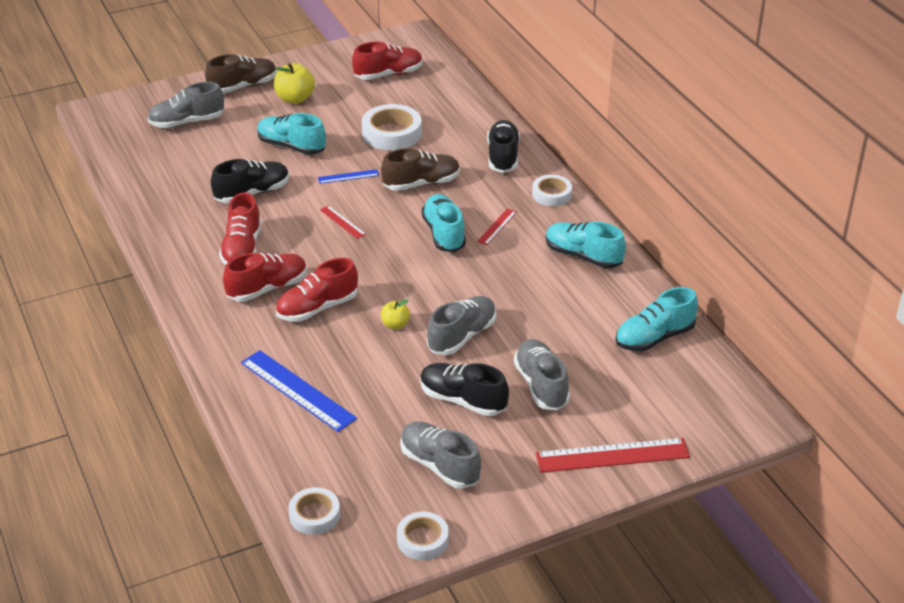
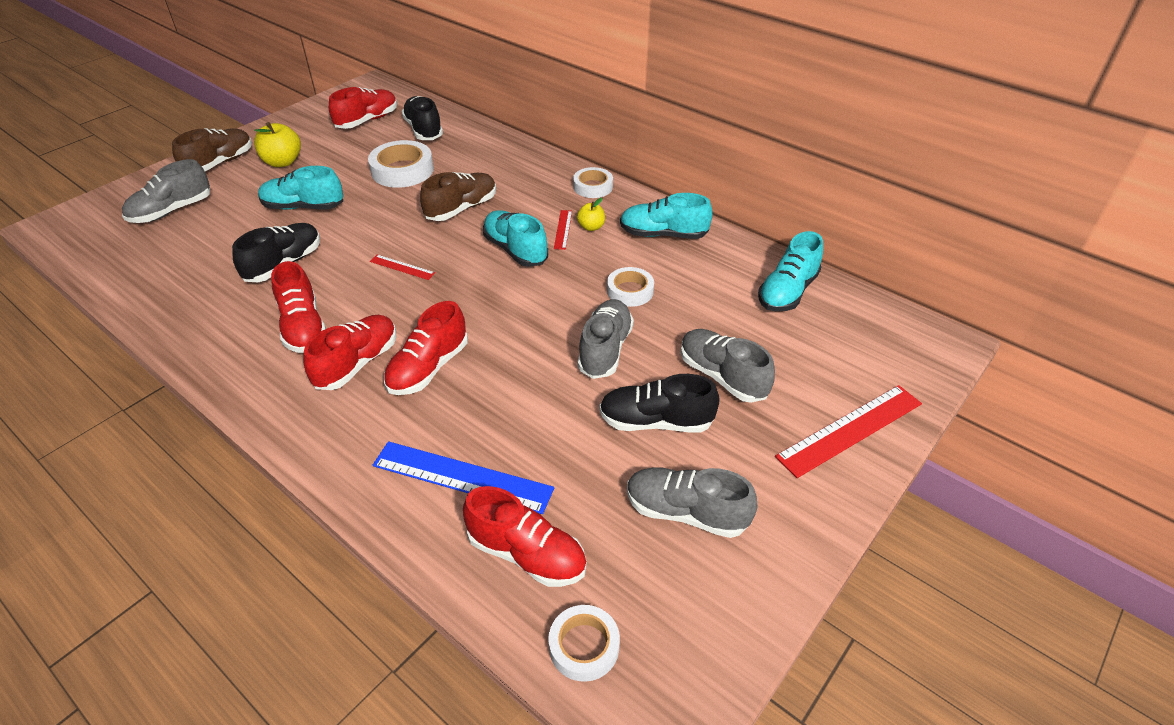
camera: 25 degrees left, 5 degrees up
blue ruler [318,169,379,184] -> none
yellow apple [381,299,410,329] -> yellow apple moved to [577,198,605,231]
white tape [397,512,449,560] -> white tape moved to [607,267,654,307]
black shoe [487,120,520,173] -> black shoe moved to [401,96,443,140]
none -> red shoe [463,486,587,587]

